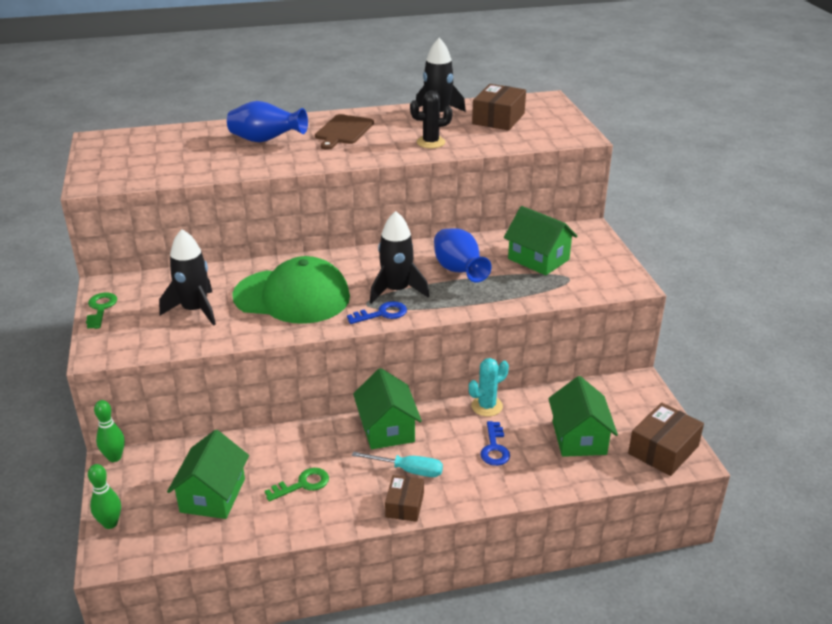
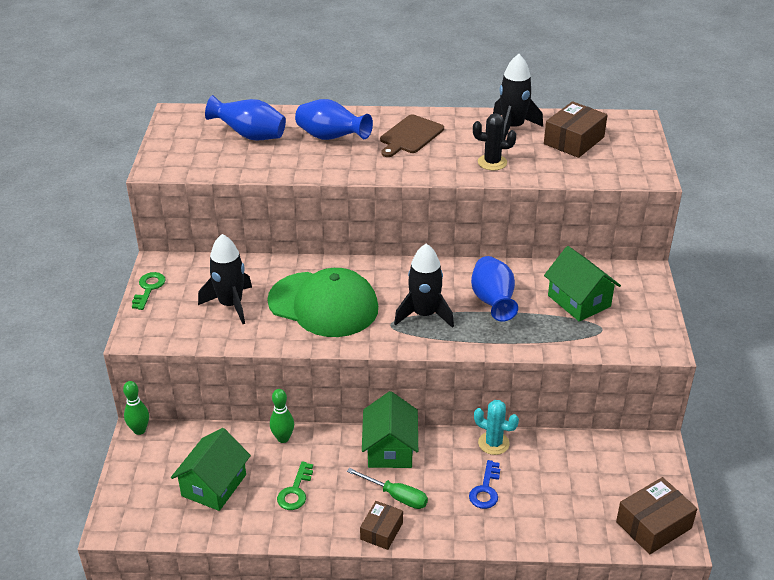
camera: 15 degrees right, 5 degrees up
green bowling pin [88,464,121,529] -> green bowling pin moved to [270,389,294,443]
green key [265,468,329,502] -> green key turned 120 degrees clockwise [277,462,313,510]
blue key [347,301,407,324] -> none
turquoise screwdriver [352,452,443,477] -> green screwdriver [347,468,428,509]
turquoise cactus [469,358,509,417] -> turquoise cactus turned 45 degrees clockwise [474,400,519,455]
green house [548,376,618,457] -> none
none -> blue vase [205,95,286,141]

